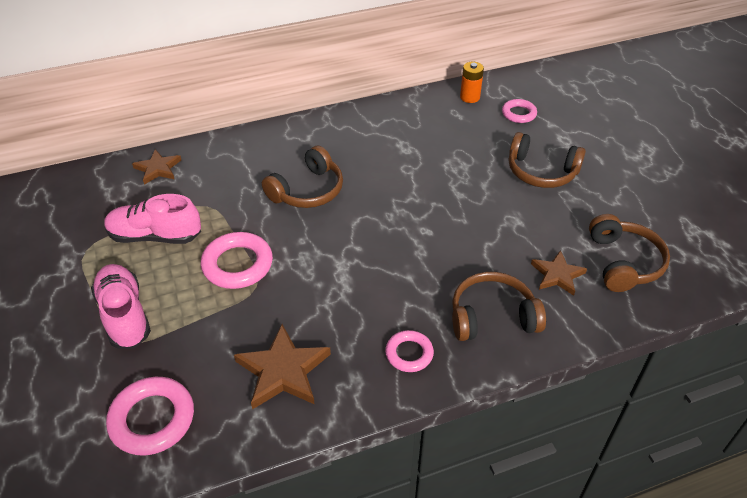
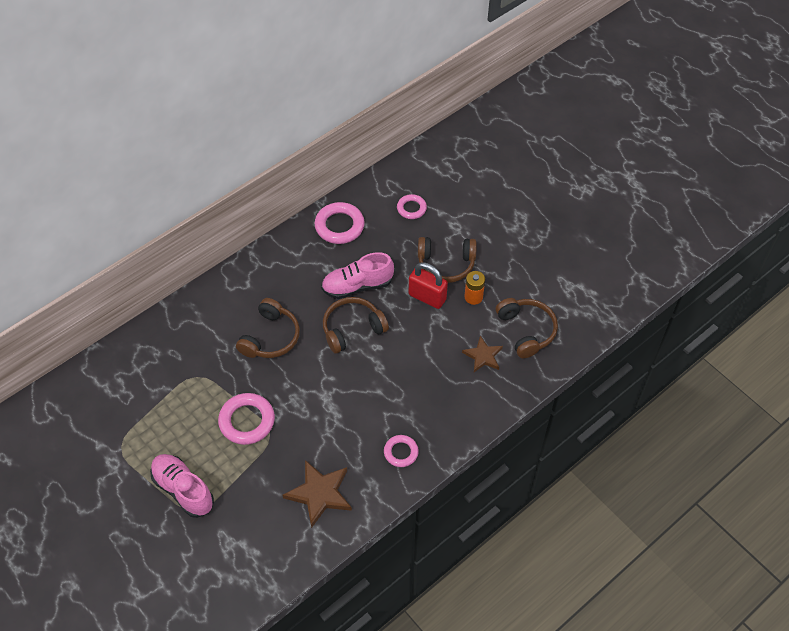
camera: 20 degrees left, 10 degrees up
pink shoe [104,194,201,244] -> pink shoe moved to [321,252,394,299]
pink ring [106,377,194,455] -> pink ring moved to [314,202,365,244]
brown star [132,149,181,185] -> none
brown headphones [452,272,546,341] -> brown headphones moved to [323,297,389,354]
orange battery [460,62,484,103] -> orange battery moved to [464,271,485,305]
none -> red padlock [409,262,448,309]

